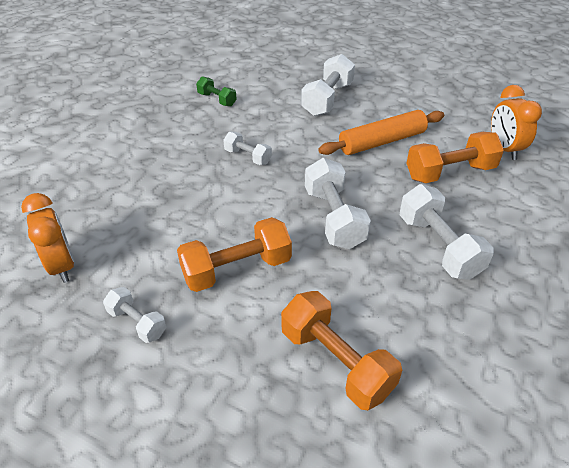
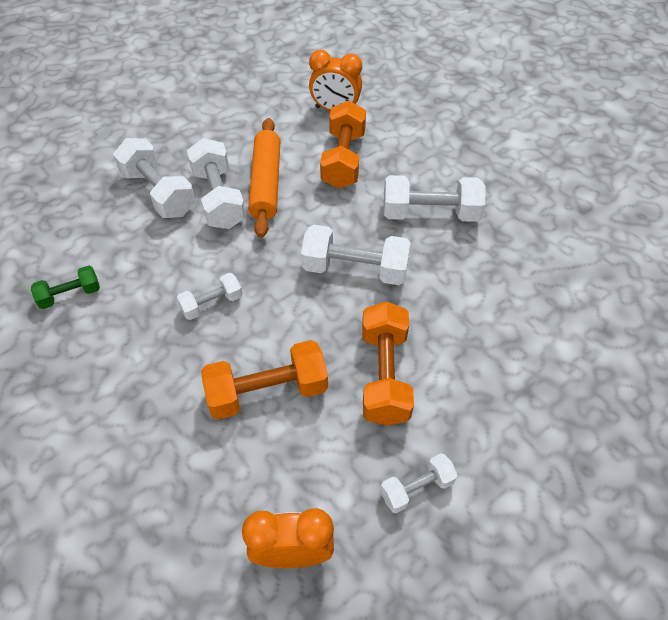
camera: 65 degrees left, 10 degrees up
orange dumbbell [281,291,402,410] -> orange dumbbell moved to [201,340,328,419]
none -> white dumbbell [187,138,246,229]

